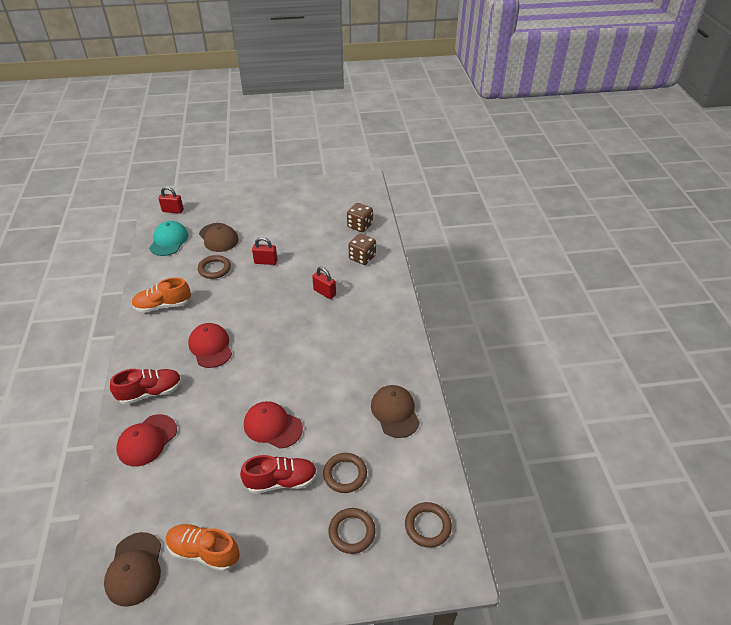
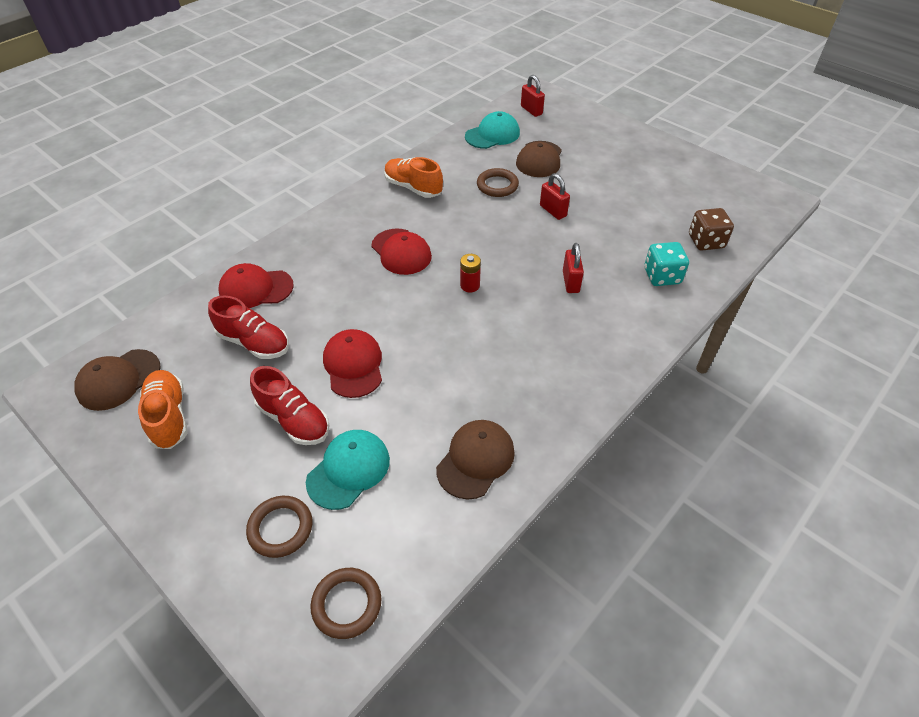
camera: 50 degrees right, 5 degrees up
red shoe [110,369,182,405] -> red shoe moved to [208,295,289,359]
red cap [188,323,232,368] -> red cap turned 120 degrees clockwise [371,228,432,275]
brown ring [323,453,367,493] -> turquoise cap [306,430,390,510]
brown dice [349,234,376,265] -> turquoise dice [644,242,689,286]
none -> red battery [460,254,481,292]

